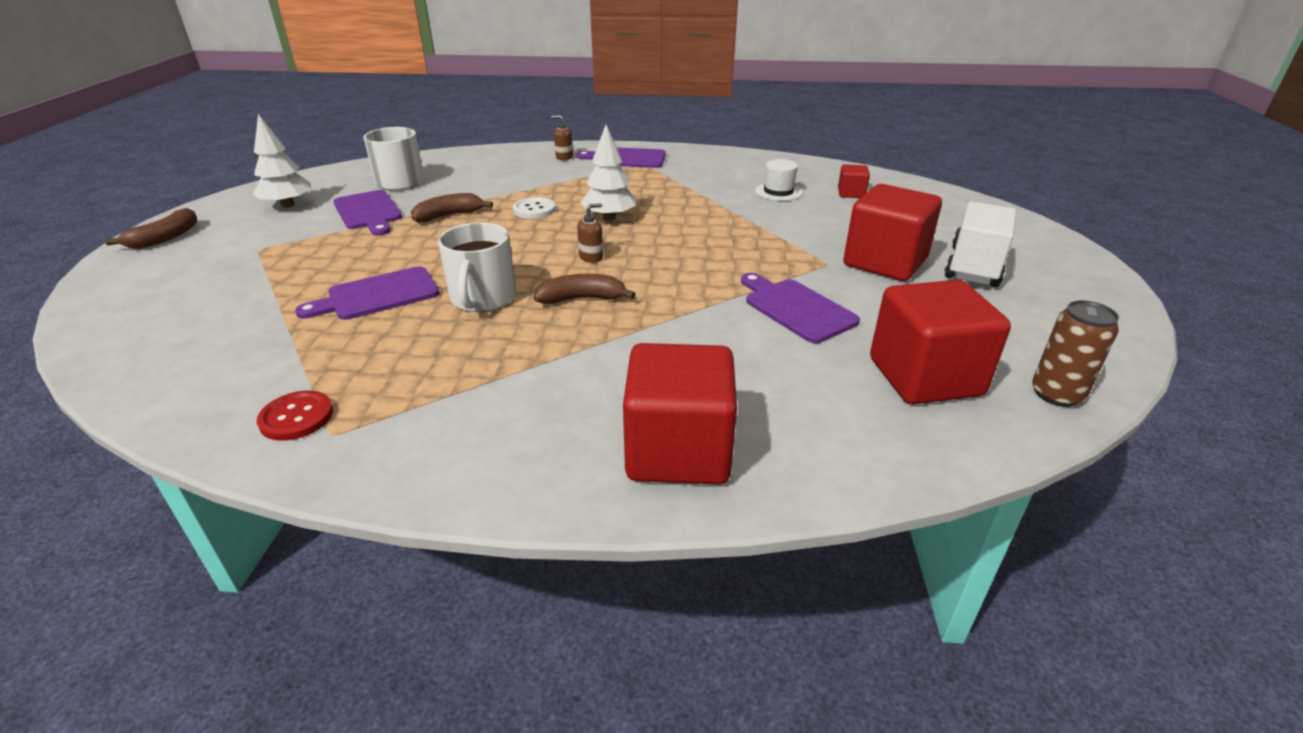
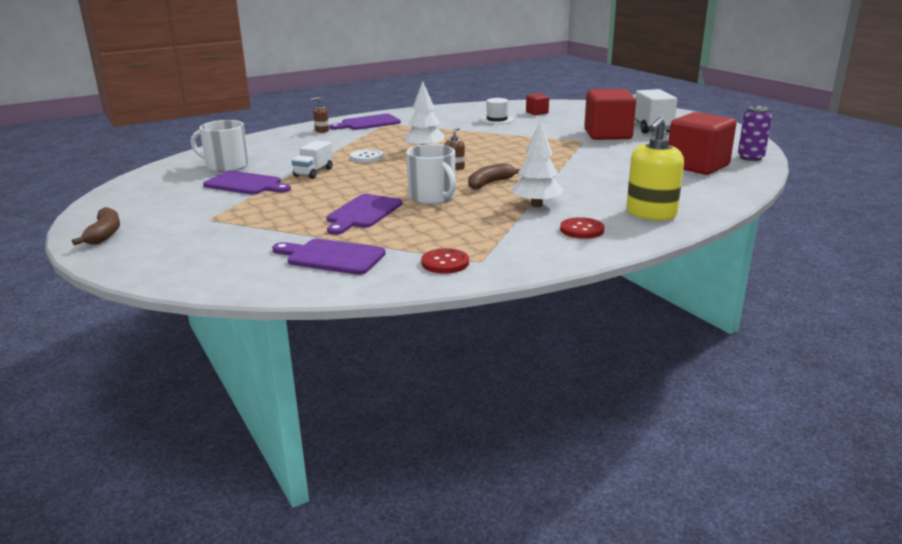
camera: 35 degrees left, 10 degrees down
white tree [253,114,311,208] -> white tree moved to [512,122,563,207]
brown banana [411,193,493,223] -> white truck [292,141,333,179]
red cube [623,343,737,485] -> yellow soap dispenser [626,117,684,221]
purple cutting board [741,273,860,343] -> purple cutting board moved to [272,239,386,275]
brown can [1032,300,1119,407] -> purple can [738,106,772,161]
none -> red button [560,217,605,239]

